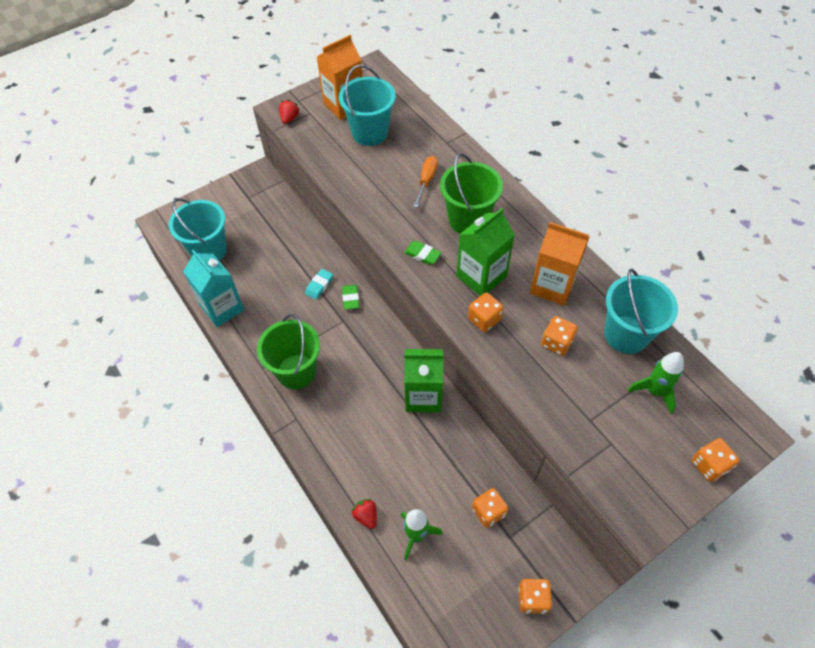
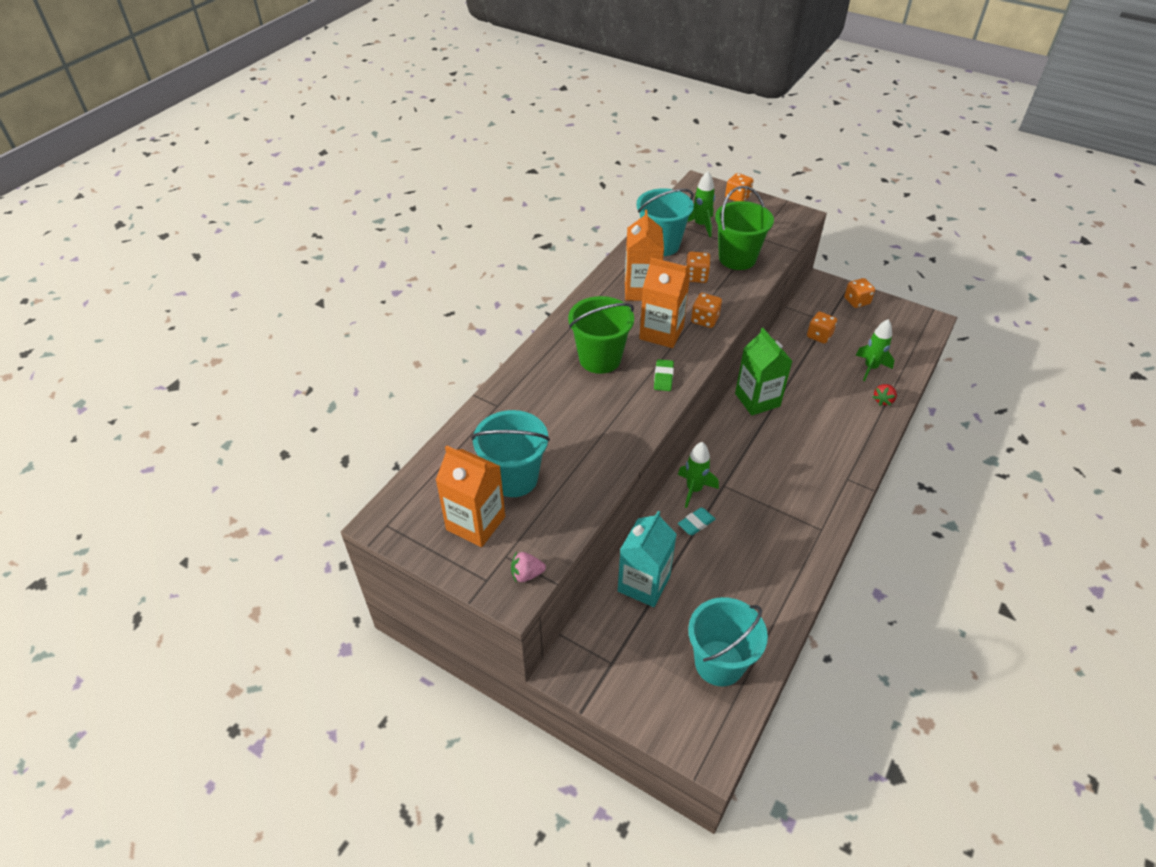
camera: 115 degrees left, 10 degrees down
turquoise carton [183,250,244,327] -> turquoise carton moved to [618,511,677,607]
green bucket [257,314,320,389] -> green bucket moved to [715,186,774,270]
red strawberry [279,100,300,124] -> pink strawberry [511,552,546,582]
turquoise eraser [305,269,333,300] -> turquoise eraser turned 45 degrees counterclockwise [678,508,715,535]
green eraser [342,285,359,310] -> green rocket [678,442,719,508]
orange screwdriver [413,156,438,207] -> none
green carton [456,208,515,296] -> orange carton [639,258,690,348]

